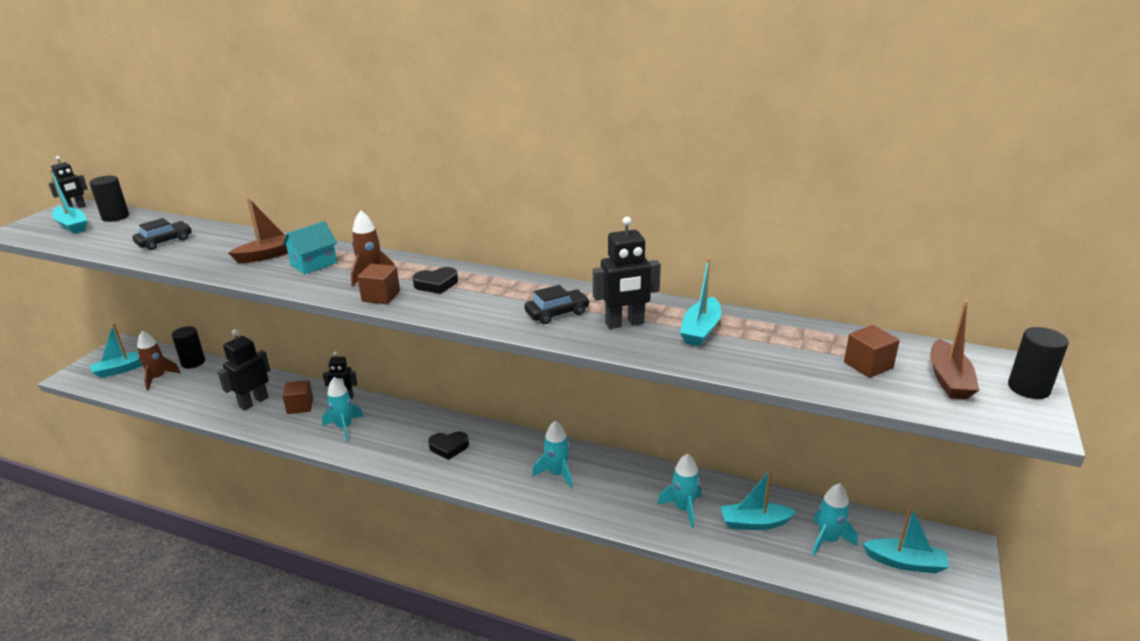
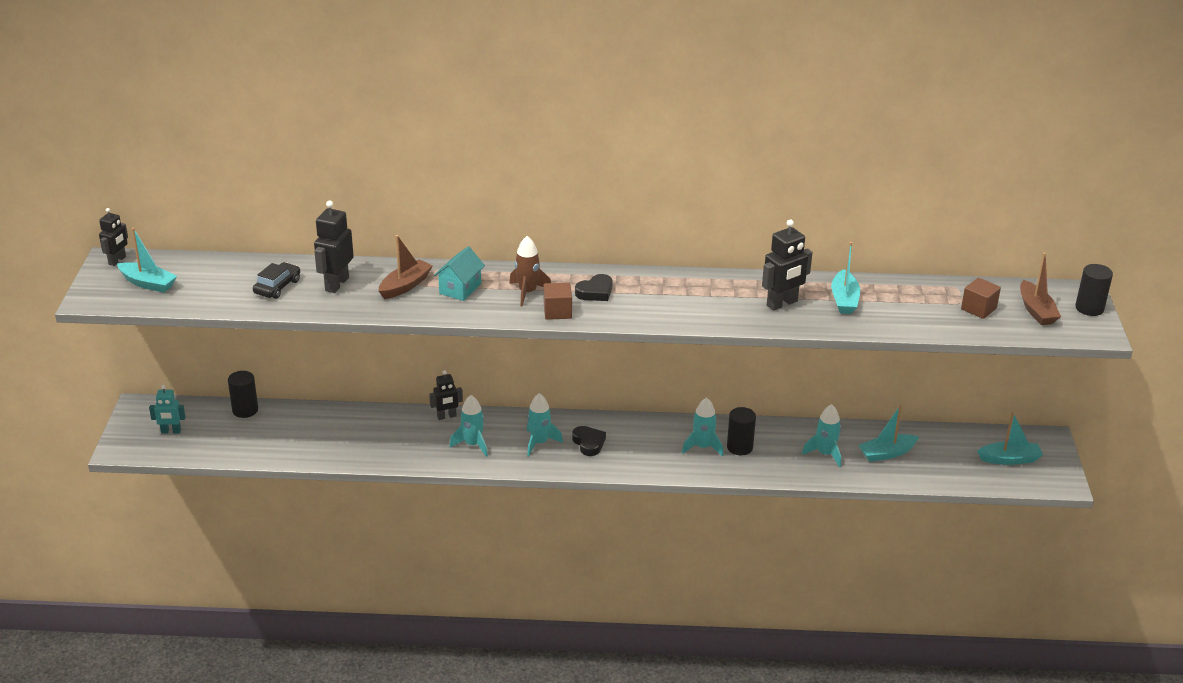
camera: 20 degrees left, 5 degrees up
black cylinder [89,176,129,222] -> black cylinder moved to [727,407,756,455]
turquoise boat [90,323,142,378] -> turquoise robot [149,385,186,434]
brown rocket [137,331,181,391] -> none
black robot [218,329,270,411] -> black robot moved to [314,201,354,293]
brown cube [282,380,313,414] -> none
black heart [428,432,469,460] -> black heart turned 90 degrees counterclockwise [572,426,606,456]
black car [524,285,590,324] -> none
turquoise rocket [812,483,858,555] -> turquoise rocket moved to [527,393,563,456]

